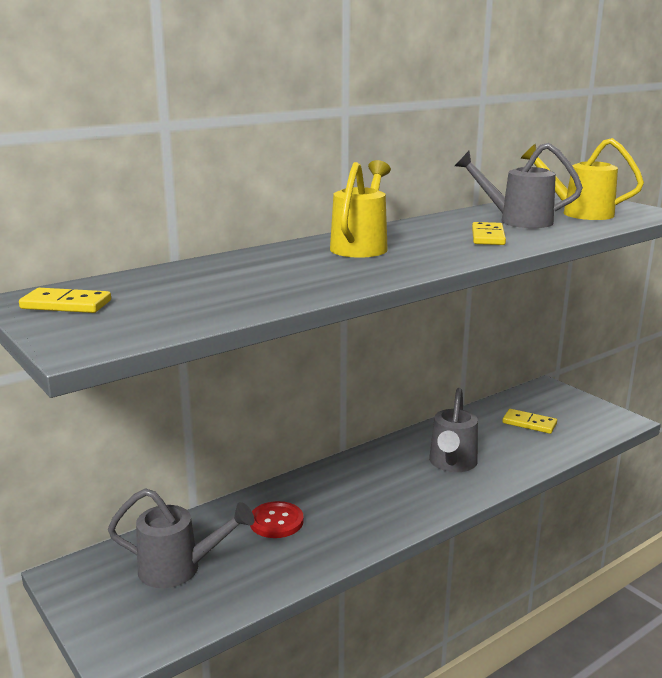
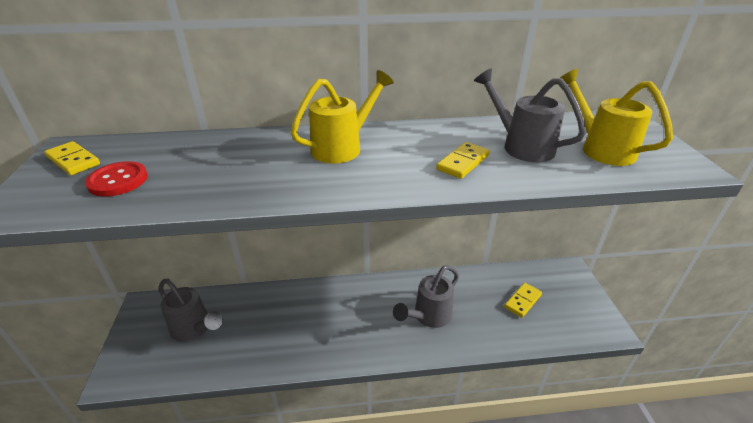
camera: 30 degrees right, 15 degrees up
red button [250,501,304,538] -> red button moved to [85,161,148,196]
yellow domino [502,409,557,434] -> yellow domino turned 75 degrees clockwise [504,283,542,318]

